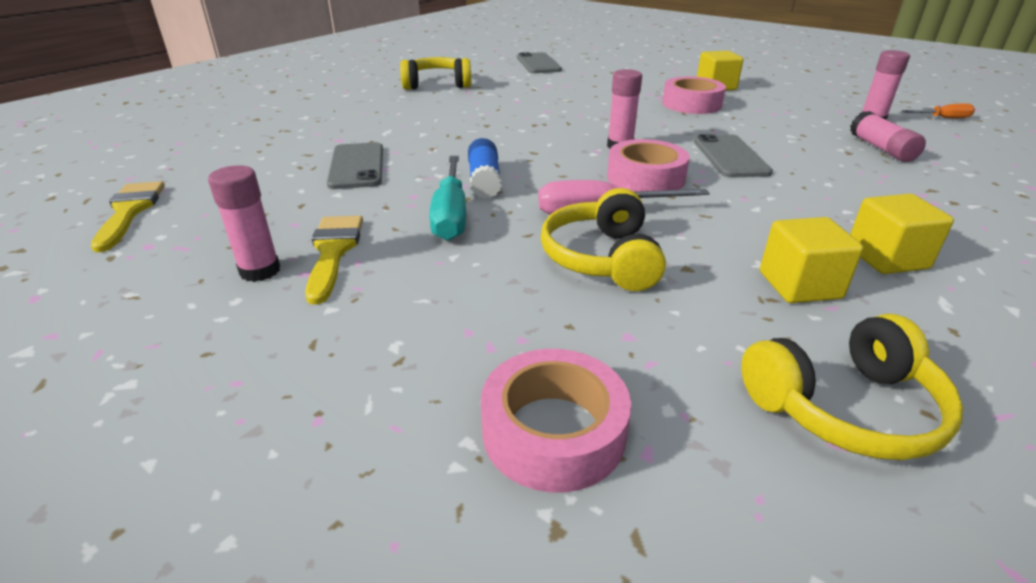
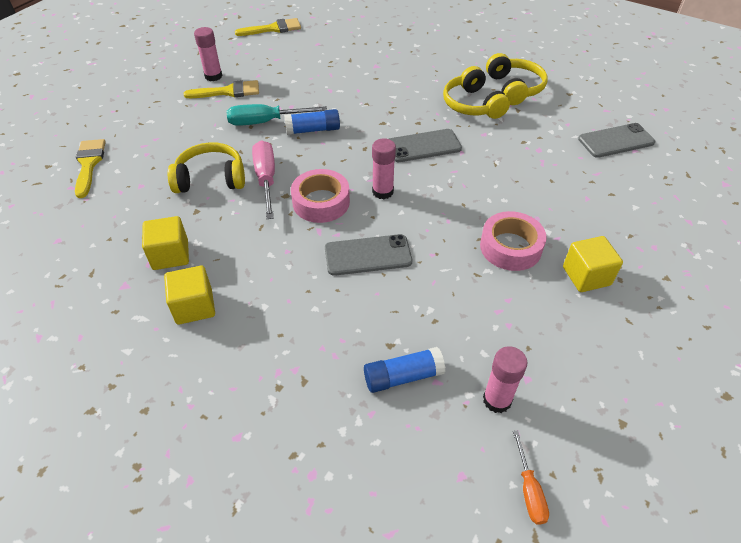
camera: 85 degrees right, 15 degrees up
grey phone [327,142,383,189] -> grey phone moved to [389,129,462,162]
pink tape [481,349,631,492] -> yellow brush [75,139,106,198]
yellow headphones [741,314,963,460] -> yellow headphones moved to [443,66,510,119]
pink glue stick [850,111,926,162] -> blue glue stick [364,347,445,393]

